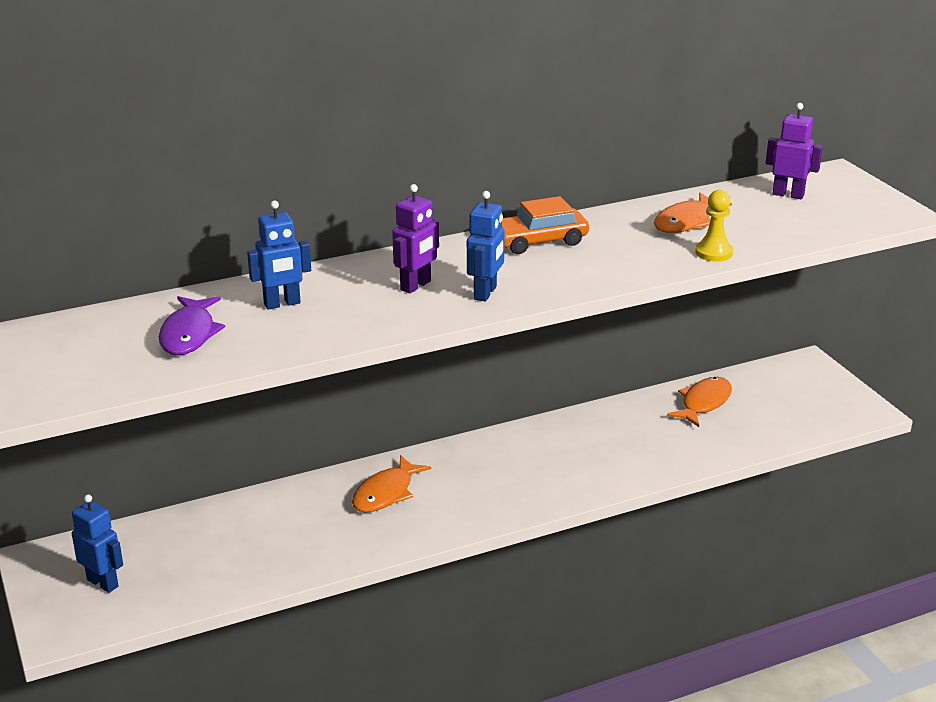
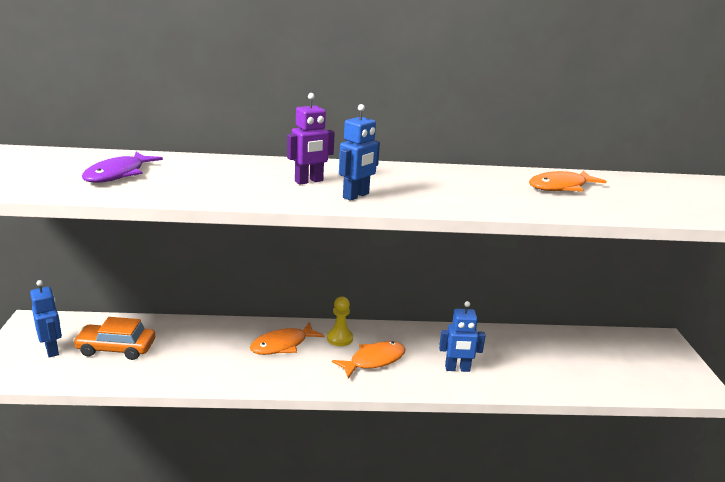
camera: 20 degrees right, 5 degrees down
blue robot [247,200,311,310] -> blue robot moved to [439,301,486,372]
orange car [502,196,589,254] -> orange car moved to [73,317,155,360]
orange fish [667,377,732,427] -> orange fish moved to [332,341,406,378]
yellow pawn [695,190,733,262] -> yellow pawn moved to [327,297,353,346]
purple robot [766,103,823,199] -> none

